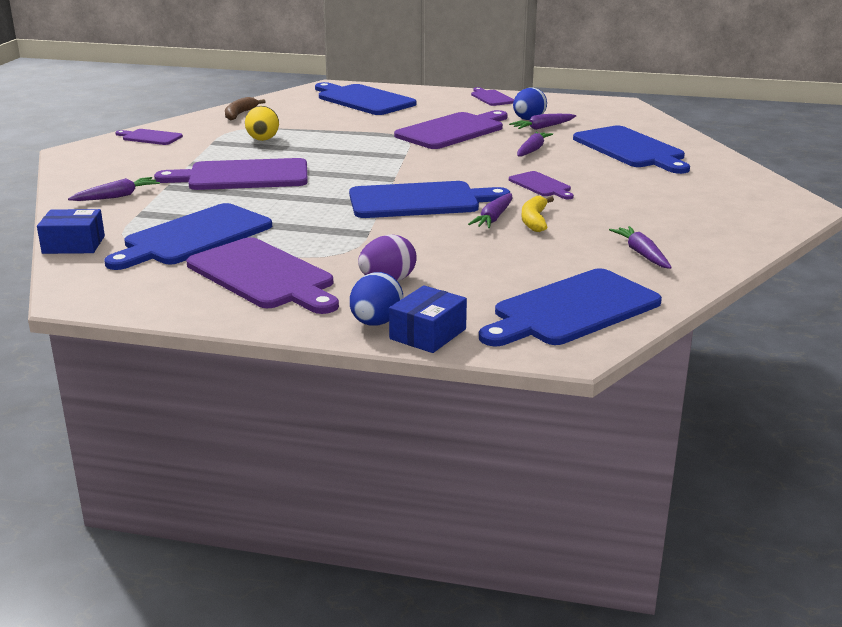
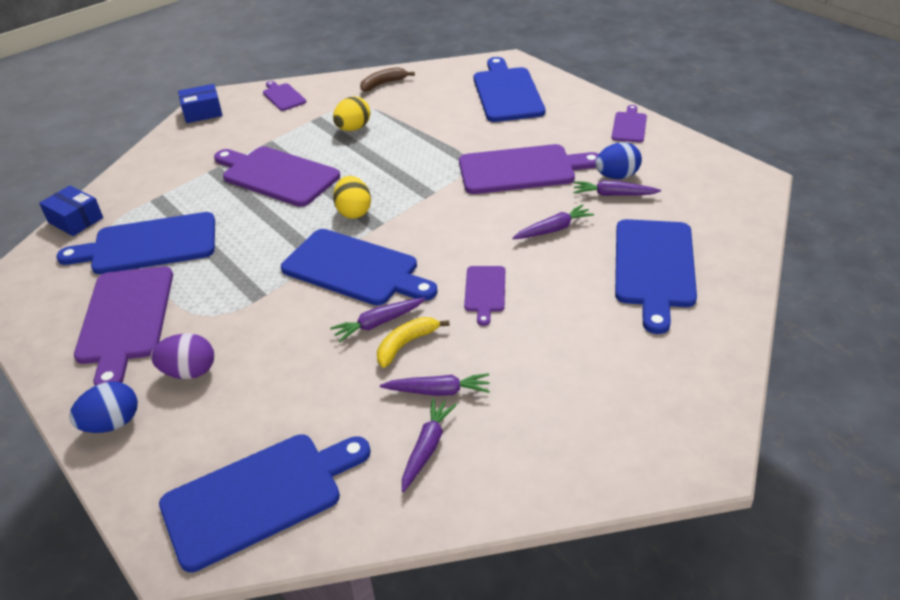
camera: 40 degrees right, 15 degrees up
purple carrot [68,177,160,201] -> purple carrot moved to [380,373,490,396]
blue box [389,285,467,353] -> blue box moved to [178,84,223,123]
blue cutting board [479,268,662,346] -> blue cutting board turned 150 degrees clockwise [159,434,371,572]
none -> yellow egg [333,176,371,219]

